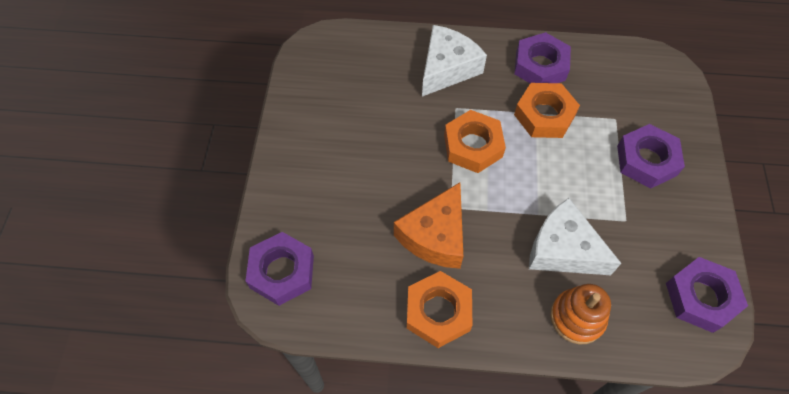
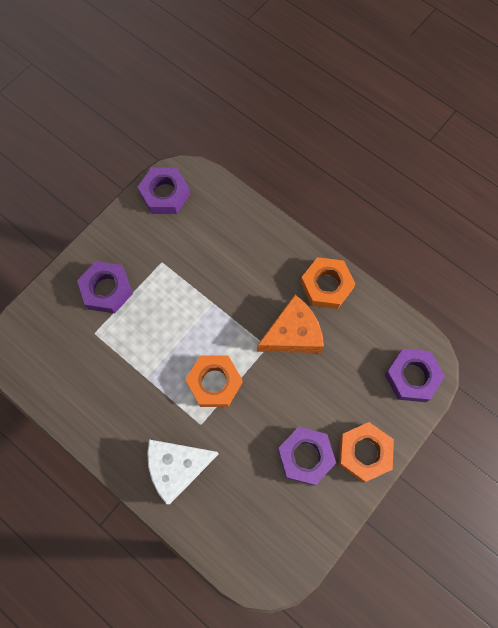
camera: 145 degrees left, 10 degrees up
purple nut [514,32,571,83] -> purple nut moved to [278,427,336,486]
orange nut [514,83,580,138] -> orange nut moved to [339,422,394,483]
white cheese [529,198,621,275] -> none
orange stacking toy [550,284,611,345] -> none

